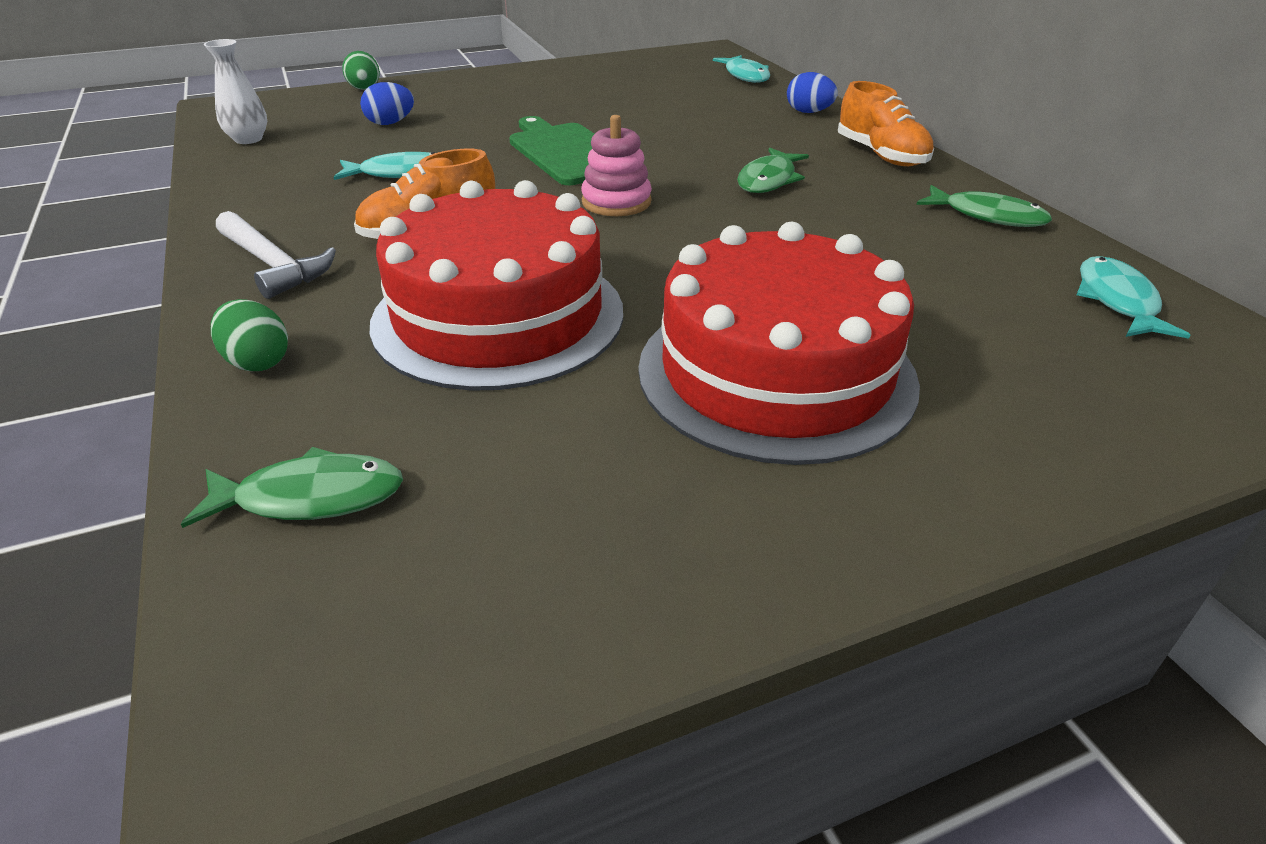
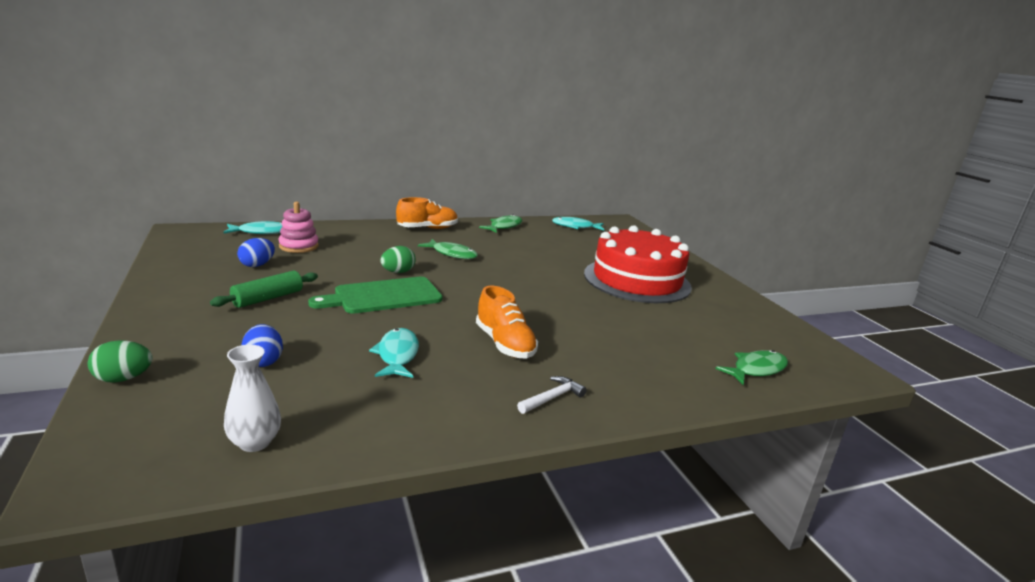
camera: 90 degrees left, 15 degrees down
green fish [181,447,403,528] -> green fish turned 60 degrees clockwise [716,350,788,385]
green egg [211,299,288,371] -> green egg moved to [380,246,416,273]
white hammer [216,211,336,299] -> white hammer [517,376,587,414], size x0.64
red cake [370,180,623,391] -> none
pink stacking toy [581,115,652,216] -> pink stacking toy moved to [278,202,319,253]
blue egg [787,72,838,113] -> blue egg moved to [237,238,275,267]
none -> green rolling pin [210,271,318,308]

